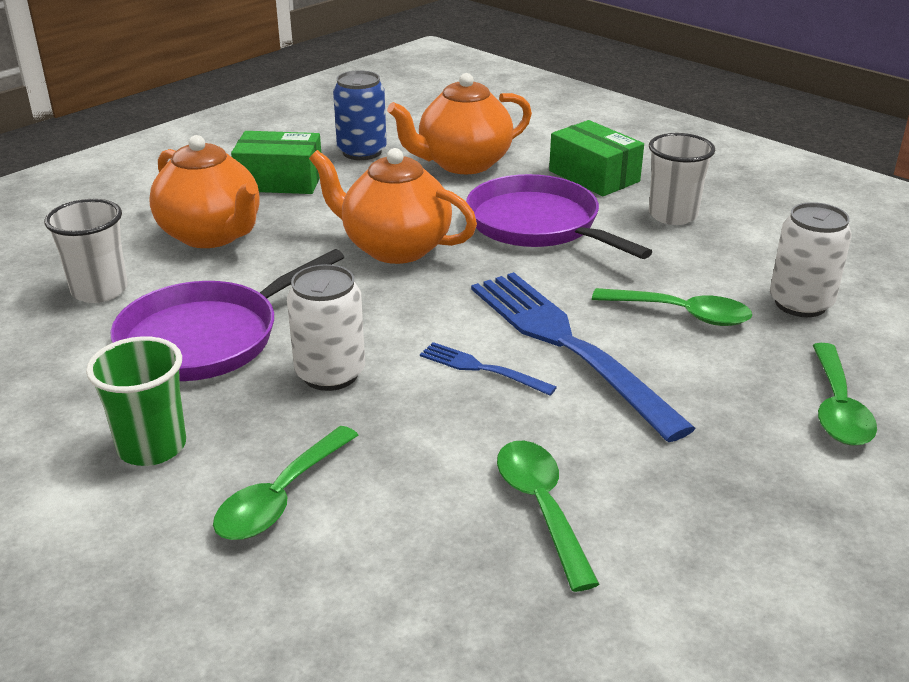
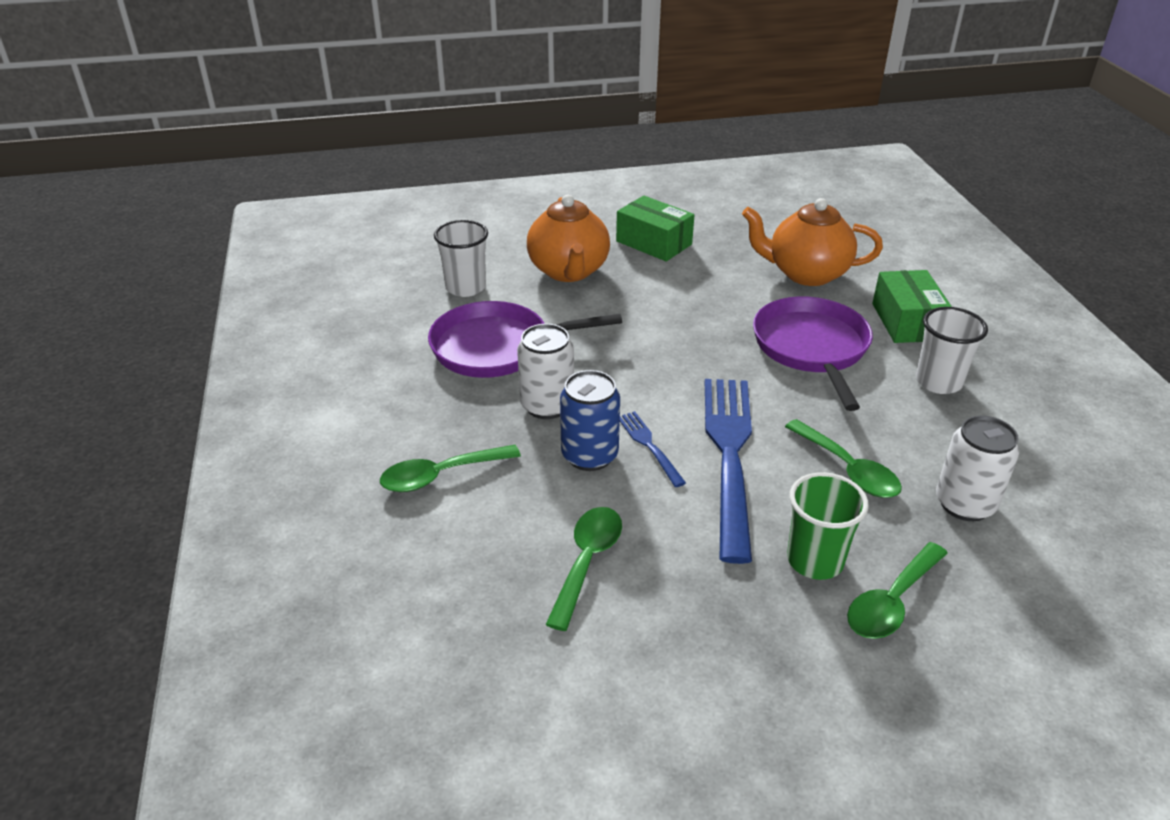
camera: 35 degrees right, 5 degrees up
green cup [86,336,186,466] -> green cup moved to [787,472,869,580]
orange teapot [309,148,477,264] -> none
blue can [333,70,387,160] -> blue can moved to [560,370,620,471]

